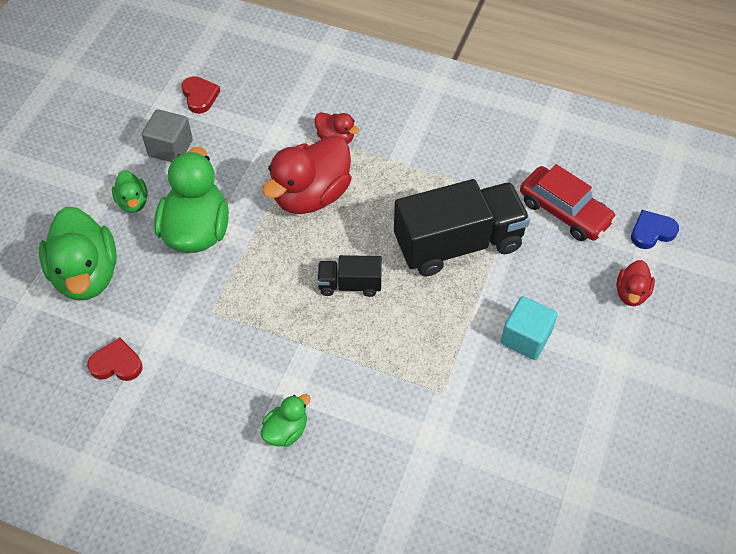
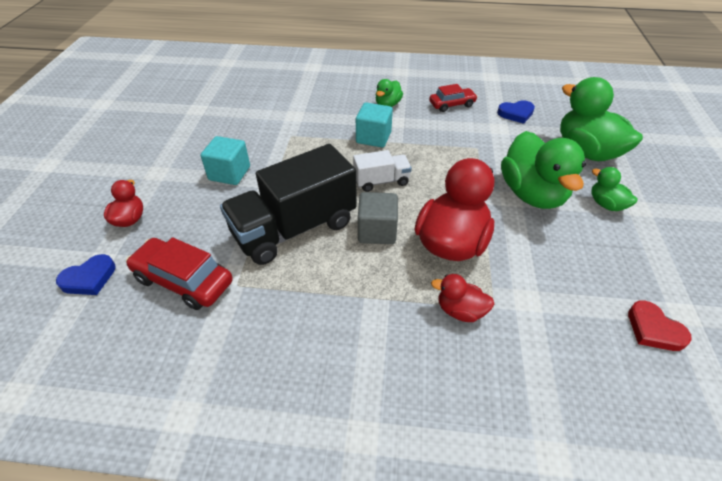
camera: 165 degrees right, 10 degrees down
red heart [87,338,142,381] -> blue heart [497,100,535,124]
grey cube [142,109,193,162] -> grey cube moved to [358,192,398,244]
black truck [317,255,382,297] -> white truck [353,150,412,192]
none -> turquoise cube [356,103,393,148]
none -> red car [429,84,478,112]

